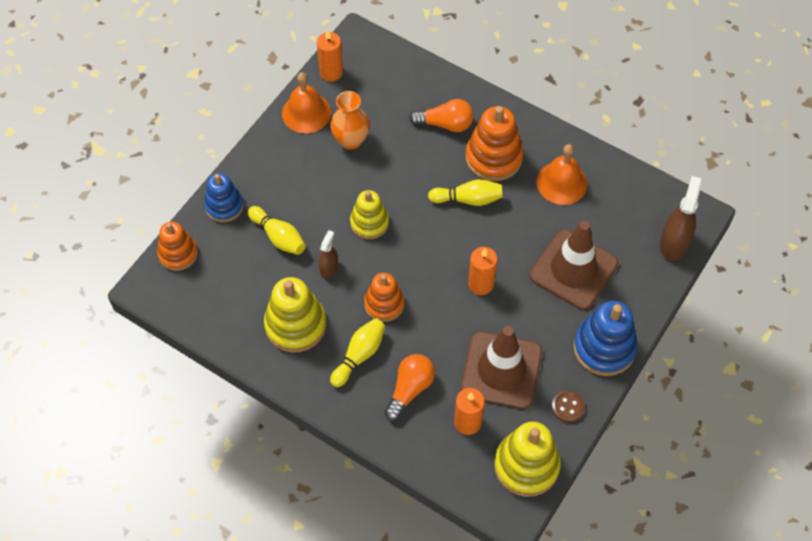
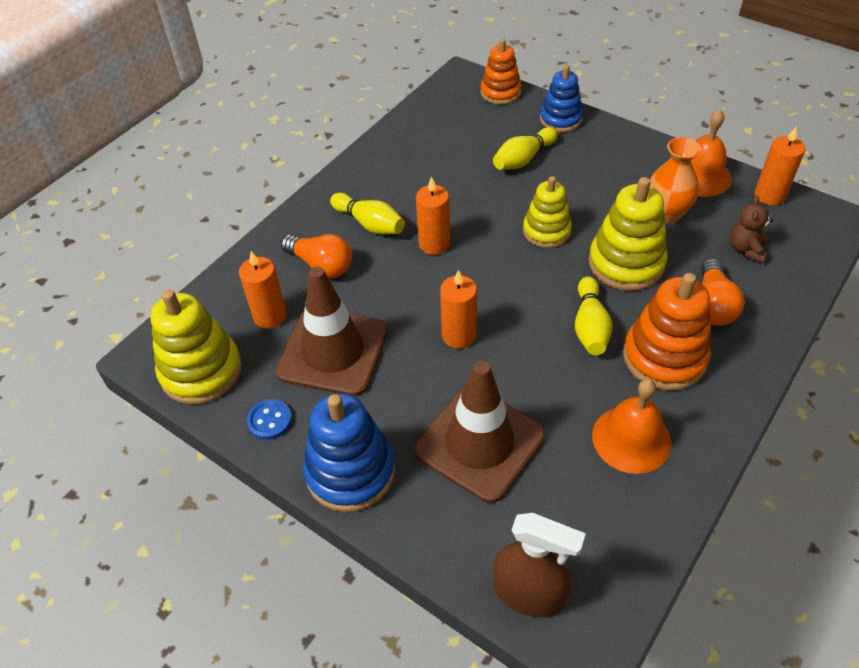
camera: 95 degrees right, 10 degrees down
yellow stacking toy [264,277,326,353] -> yellow stacking toy moved to [589,177,668,291]
brown spray bottle [319,230,338,278] -> none
orange stacking toy [364,273,405,322] -> orange candle [416,176,450,255]
brown button [552,390,585,423] -> blue button [247,399,292,440]
none -> brown teddy bear [730,196,773,263]

